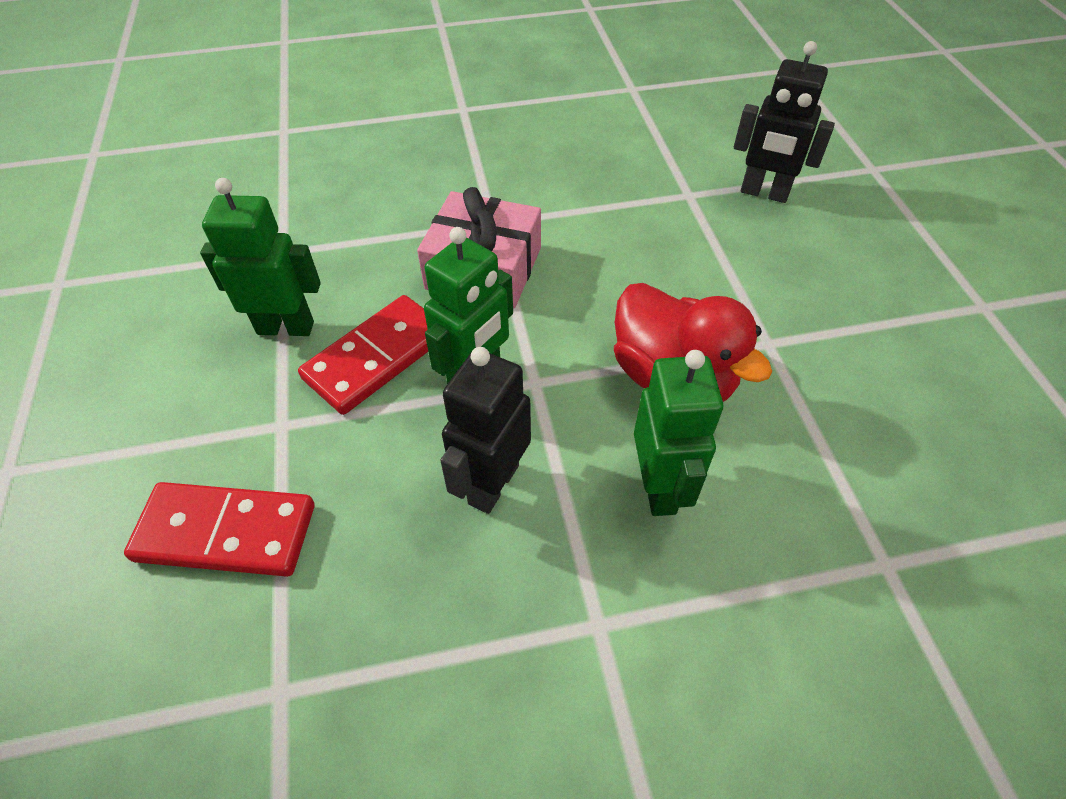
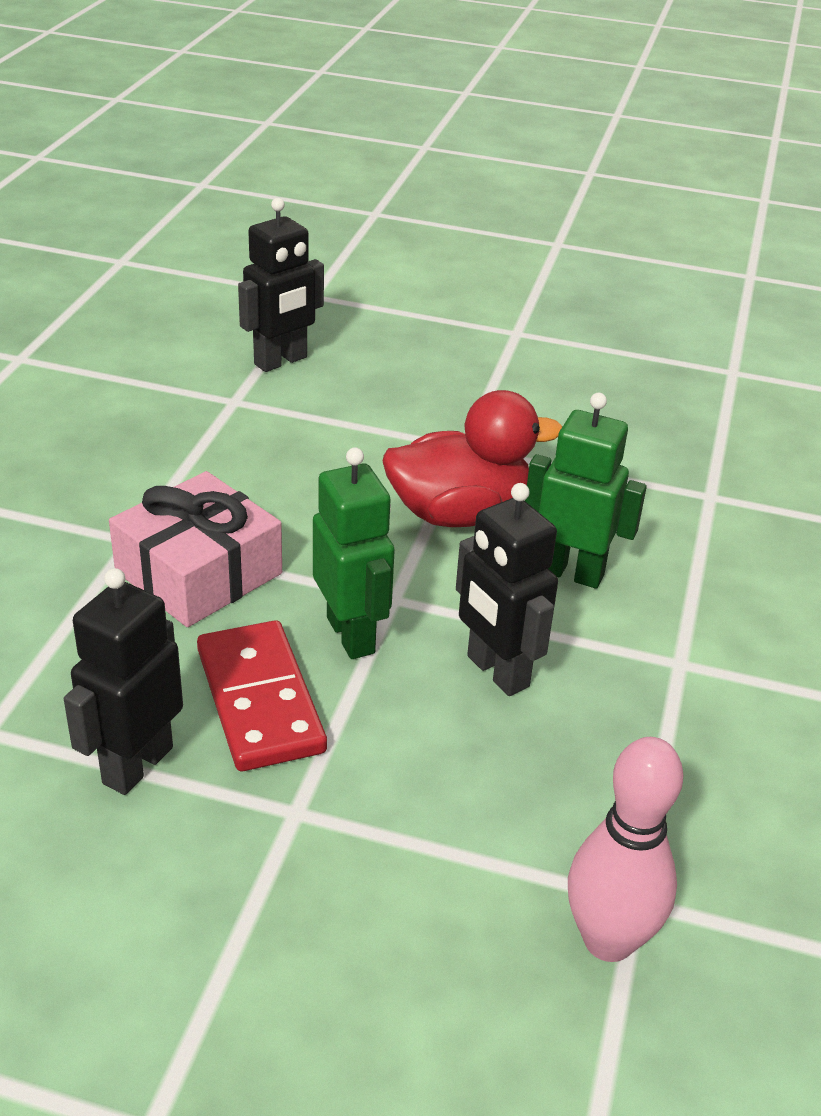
camera: 65 degrees left, 15 degrees down
red domino [124,482,314,577] -> none
green robot [200,178,321,336] -> black robot [64,568,183,795]
none -> pink bowling pin [568,737,683,962]

